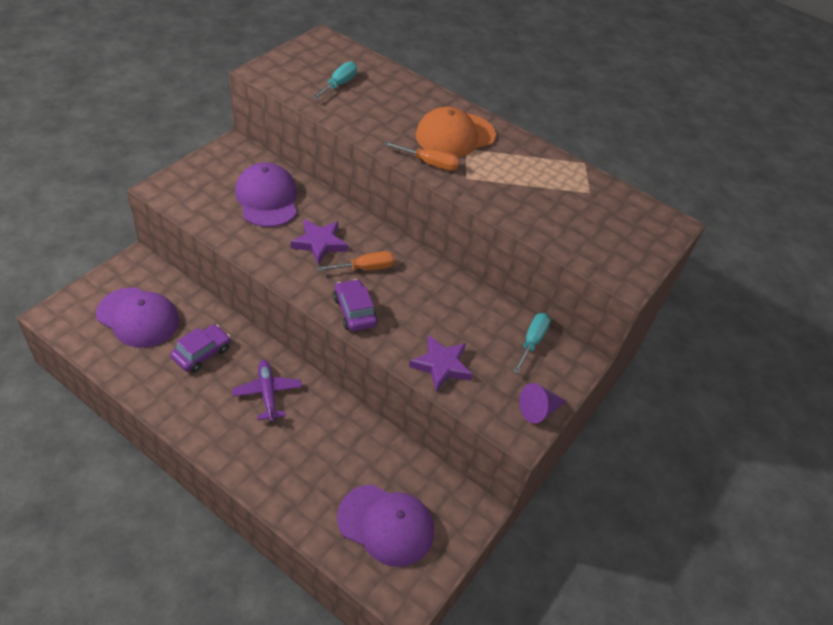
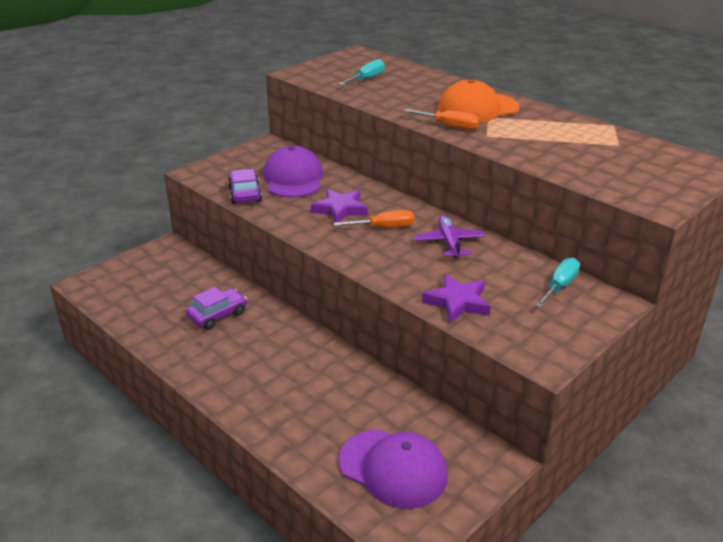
camera: 15 degrees right, 15 degrees down
purple cap [96,287,179,348] -> none
purple plane [232,359,302,422] -> purple plane moved to [414,215,485,258]
purple car [333,279,378,331] -> purple car moved to [228,169,262,204]
purple cone [519,383,567,424] -> none

